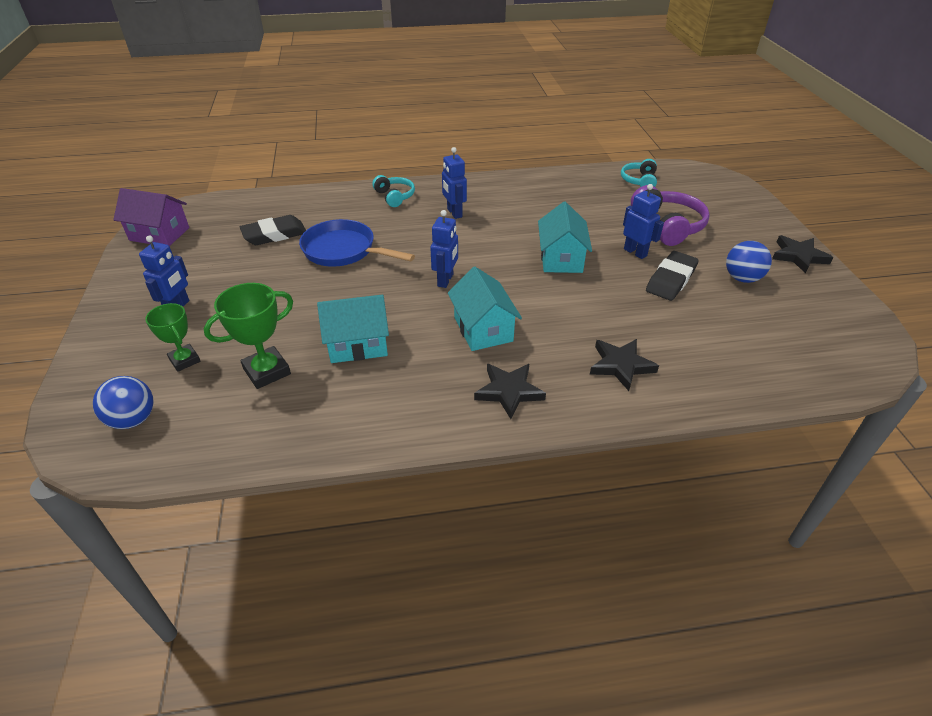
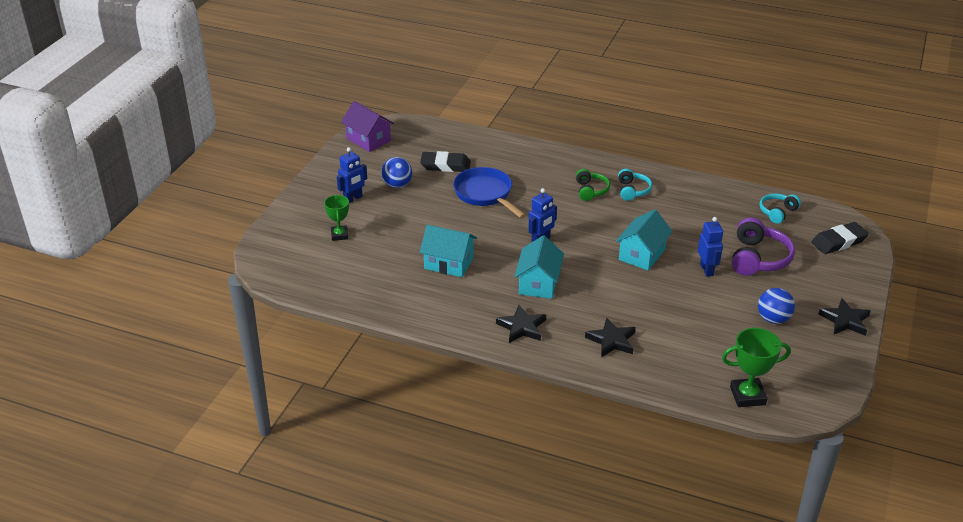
camera: 30 degrees right, 5 degrees down
blue ball [93,376,154,429] -> blue ball moved to [381,157,412,188]
green trophy [204,283,293,389] -> green trophy moved to [722,328,791,407]
turquoise headphones [373,175,415,207] -> turquoise headphones moved to [618,169,652,201]
blue robot [442,147,467,219] -> green headphones [576,169,610,201]
black eraser [646,251,699,301] -> black eraser moved to [811,222,869,254]

